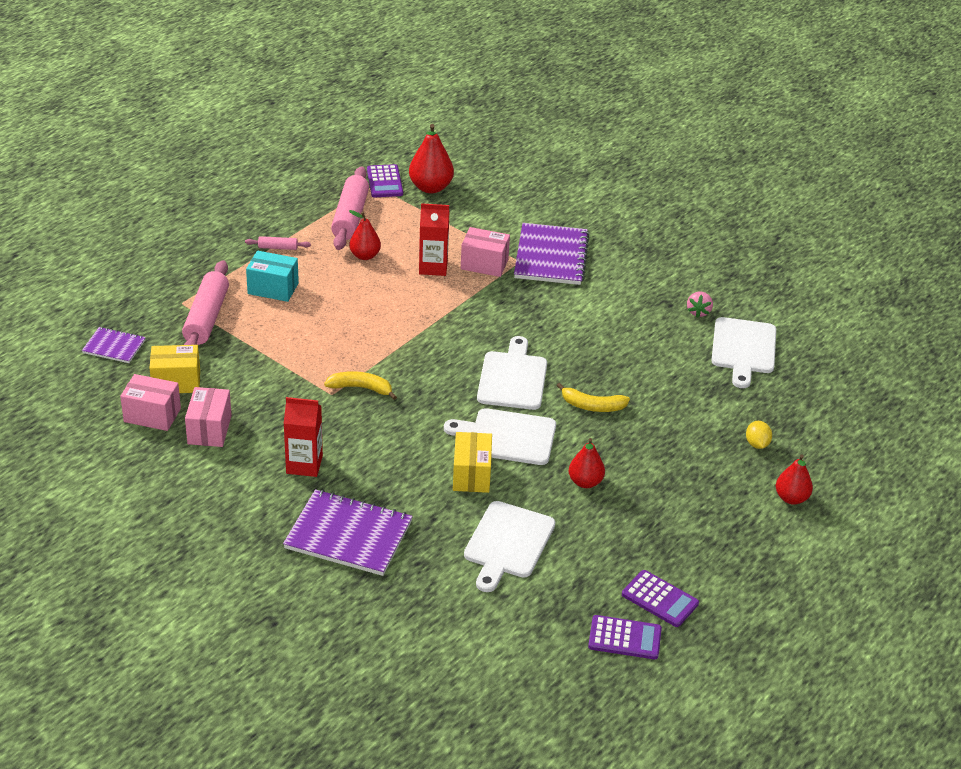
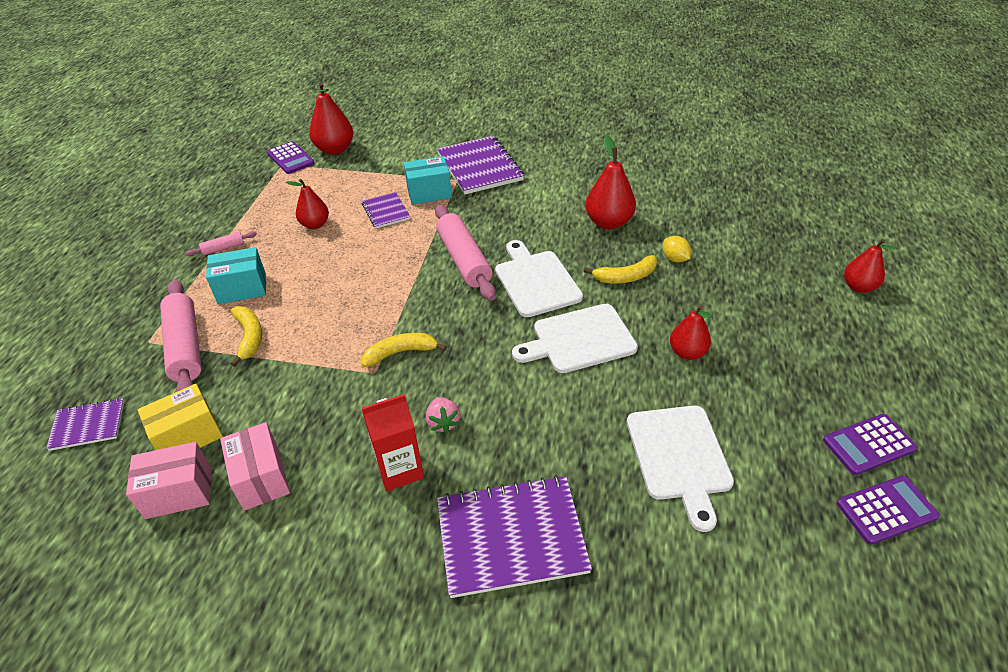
camera: 25 degrees left, 5 degrees up
pink rolling pin [331,167,369,250] -> pink rolling pin moved to [435,204,496,301]
red carton [419,203,449,276] -> purple notebook [362,192,410,228]
yellow box [453,432,492,493] -> none
pink box [461,227,510,277] -> turquoise box [404,156,452,205]
purple calculator [622,570,699,627] -> purple calculator turned 150 degrees clockwise [823,414,918,475]
pink strawberry [687,292,713,318] -> pink strawberry moved to [426,397,460,434]
white cutting board [711,317,776,388] -> none
yellow lemon [746,421,772,449] -> yellow lemon moved to [663,236,691,262]
none -> yellow banana [231,306,262,367]
none -> red pear [586,136,636,230]

